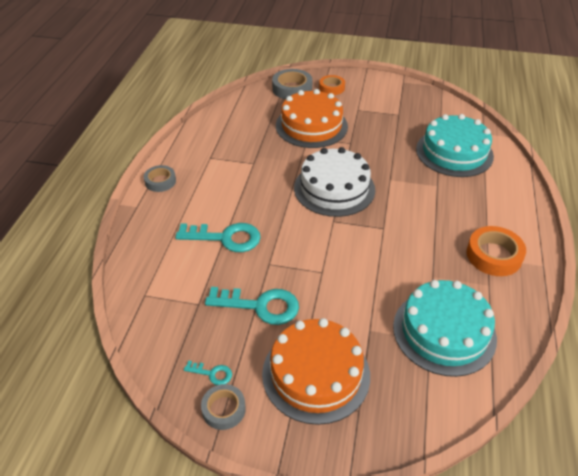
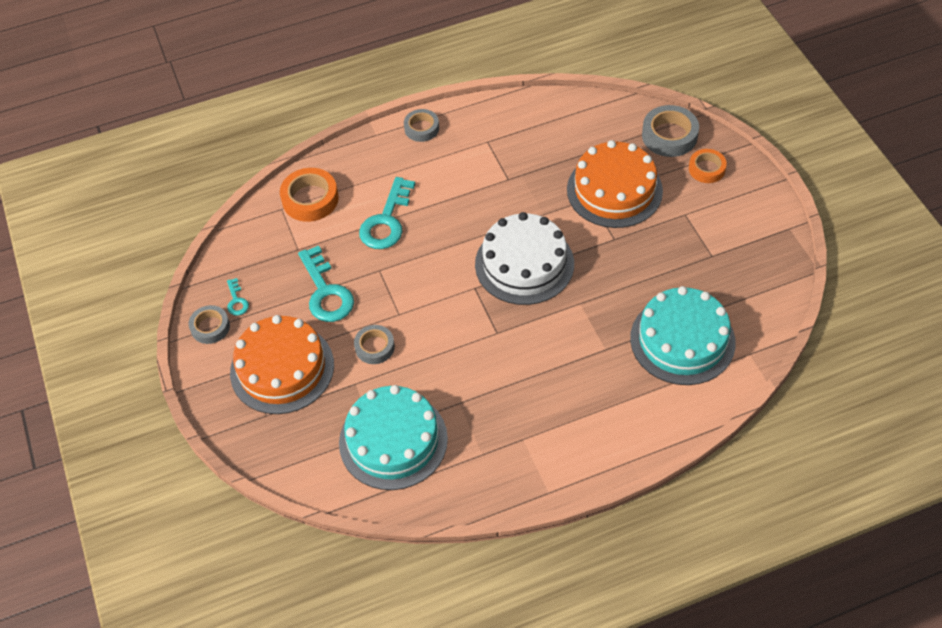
camera: 60 degrees right, 10 degrees up
turquoise key [175,223,261,252] -> turquoise key turned 45 degrees clockwise [359,177,415,249]
orange tape [467,226,526,276] -> orange tape moved to [280,168,339,222]
none -> grey tape [354,325,395,364]

